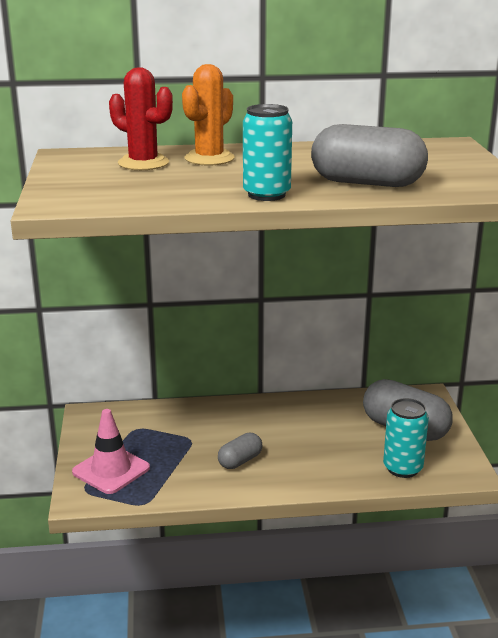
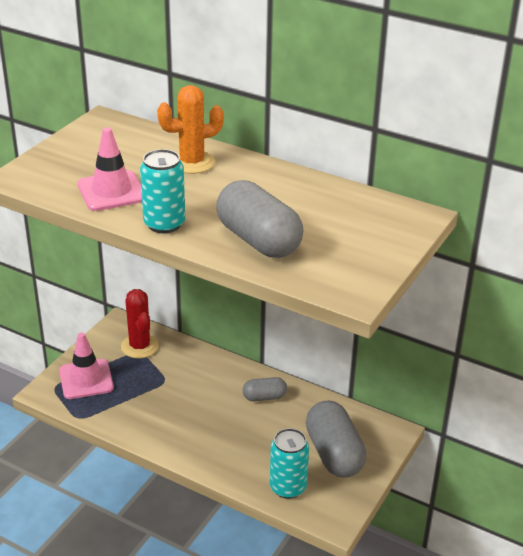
camera: 35 degrees right, 10 degrees up
red cactus [109,67,173,170] -> red cactus moved to [121,289,159,358]
grey capsule [218,433,262,469] -> grey capsule moved to [243,377,287,401]
none -> pink traffic cone [77,127,142,211]

